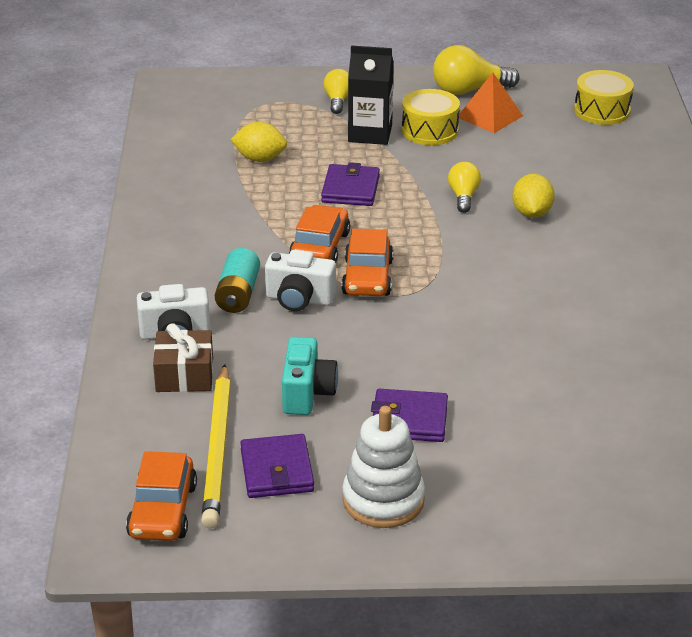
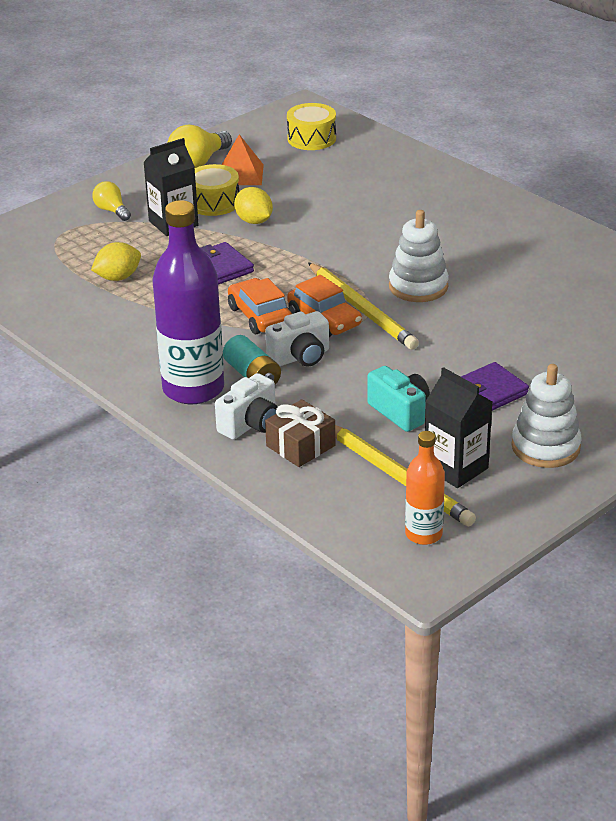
camera: 40 degrees left, 0 degrees up
orange car [126,451,197,541] -> orange bottle [405,431,445,545]
purple wallet [240,434,314,498] -> black carton [425,367,493,488]
yellow light bulb [448,162,481,213] -> none
yellow lemon [512,174,555,218] -> yellow lemon moved to [234,187,273,224]
none -> purple bottle [152,200,224,404]
none -> yellow pencil [308,262,419,350]
none -> white stacking toy [389,210,449,302]

